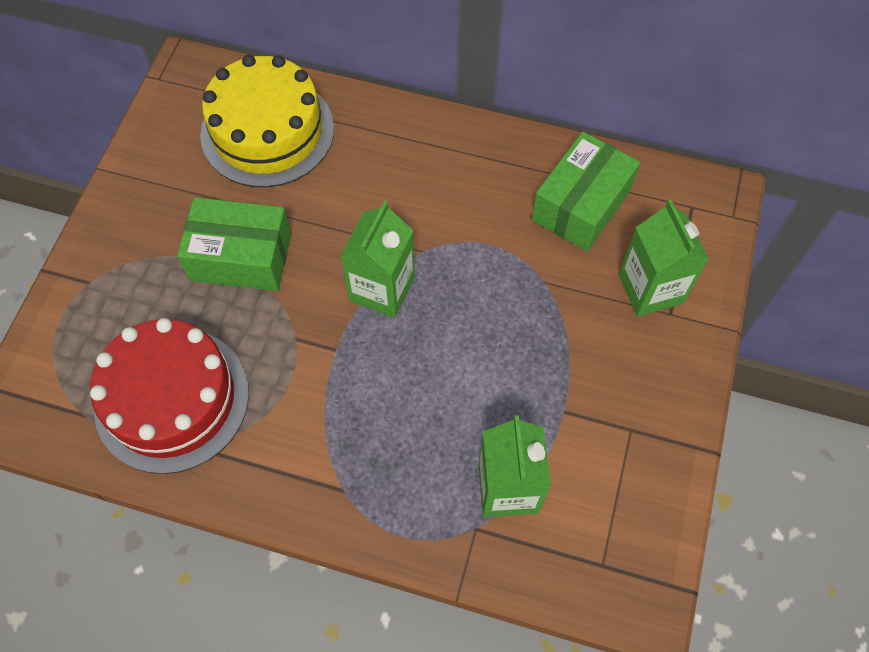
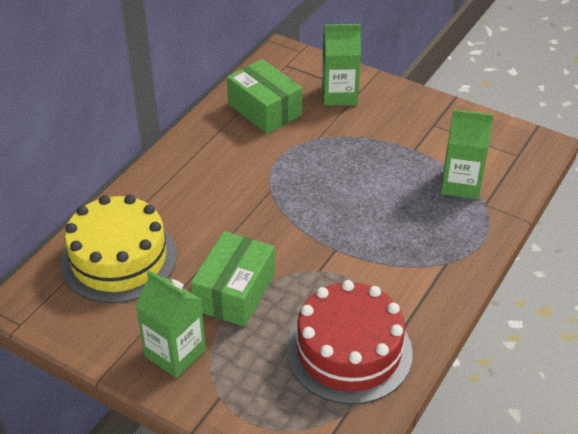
camera: 75 degrees left, 20 degrees down
green carton [340,201,415,318] -> green carton moved to [135,270,206,378]

